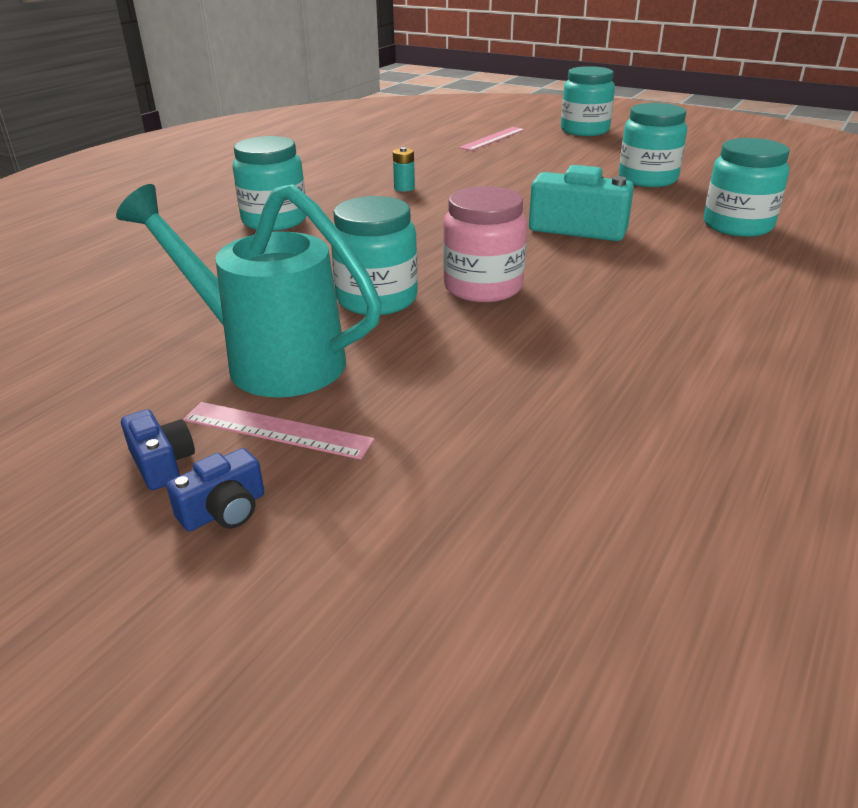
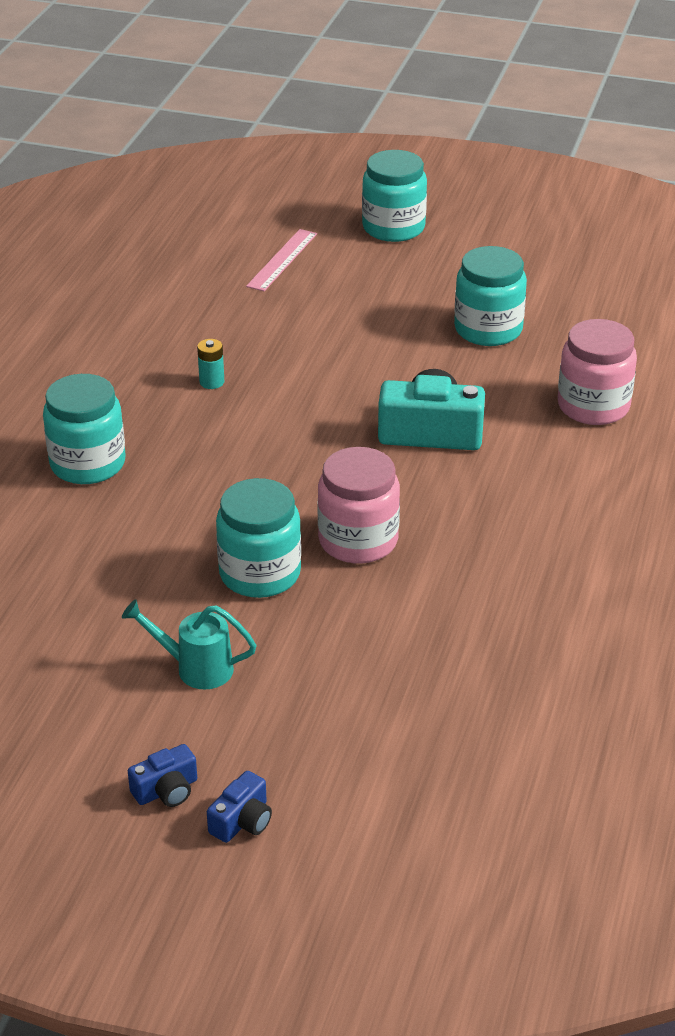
camera: 15 degrees left, 5 degrees up
turquoise watering can [116,184,382,397] -> turquoise watering can [122,599,257,689], size x0.51
blue camera [121,409,195,490] -> blue camera turned 105 degrees clockwise [128,744,197,807]
pink ruler [183,402,375,460] -> none
turquoise jar [704,138,790,237] -> pink jar [558,319,637,425]

